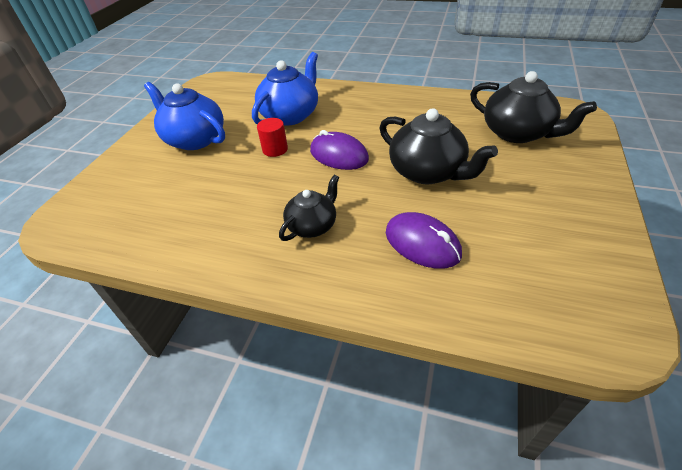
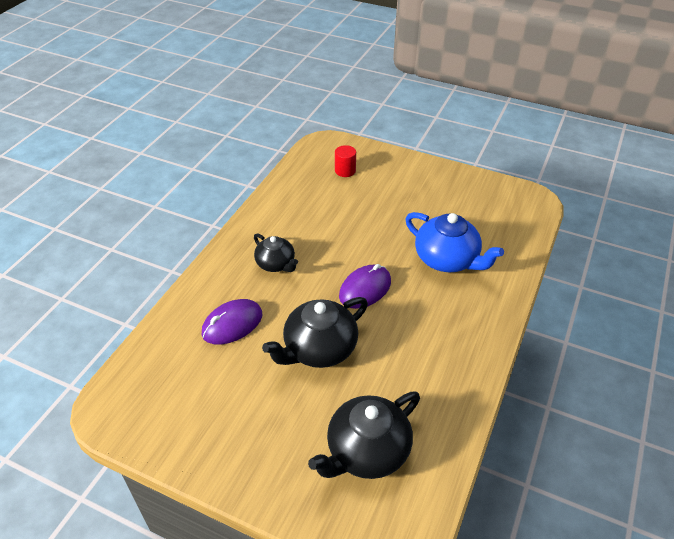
camera: 95 degrees right, 0 degrees up
blue teapot [144,82,225,150] -> none
red cylinder [257,118,288,157] -> red cylinder moved to [335,145,356,177]

